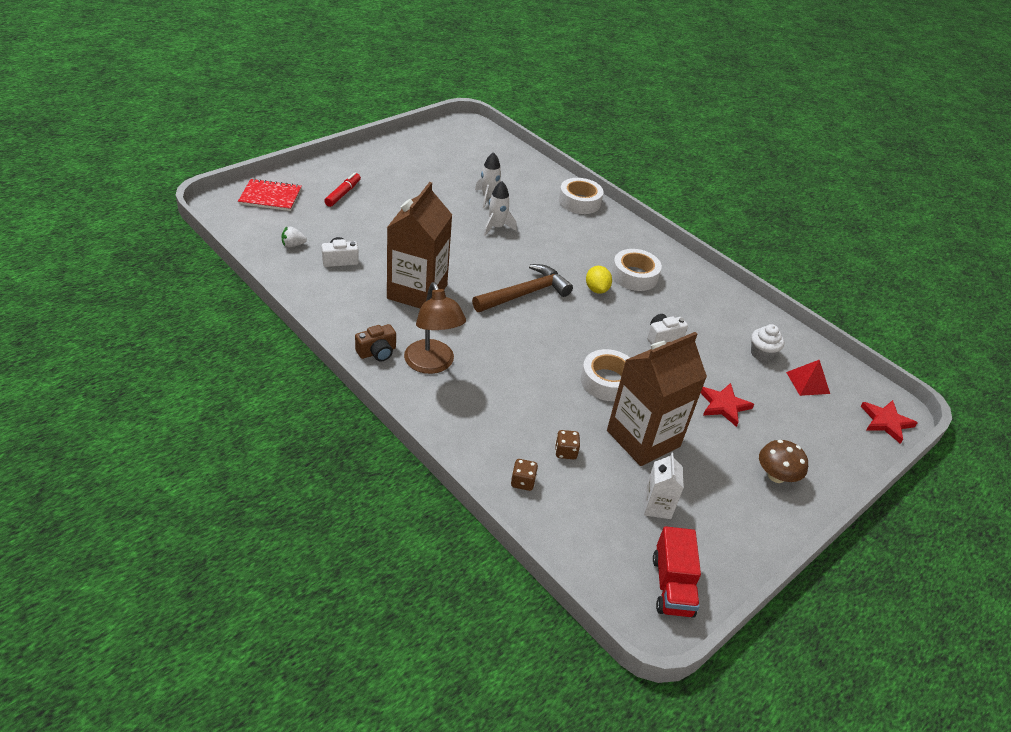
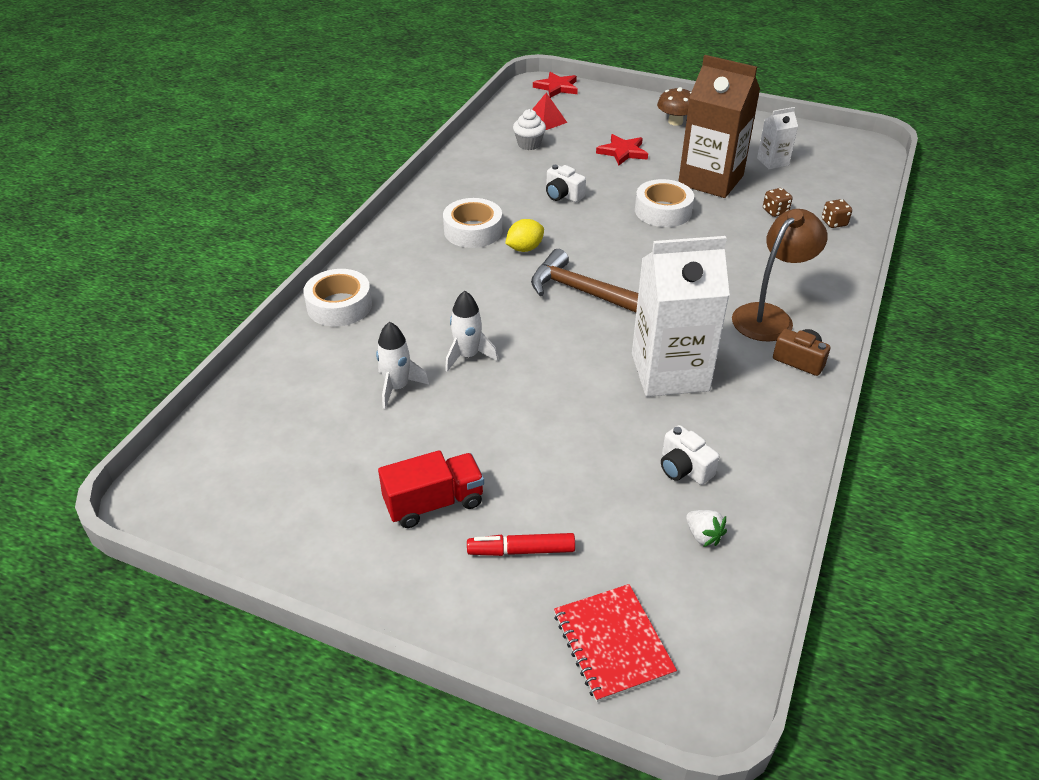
camera: 110 degrees left, 0 degrees up
brown carton [387,182,452,308] -> white carton [632,236,730,397]
red truck [653,526,701,618] -> red truck moved to [378,450,484,528]

